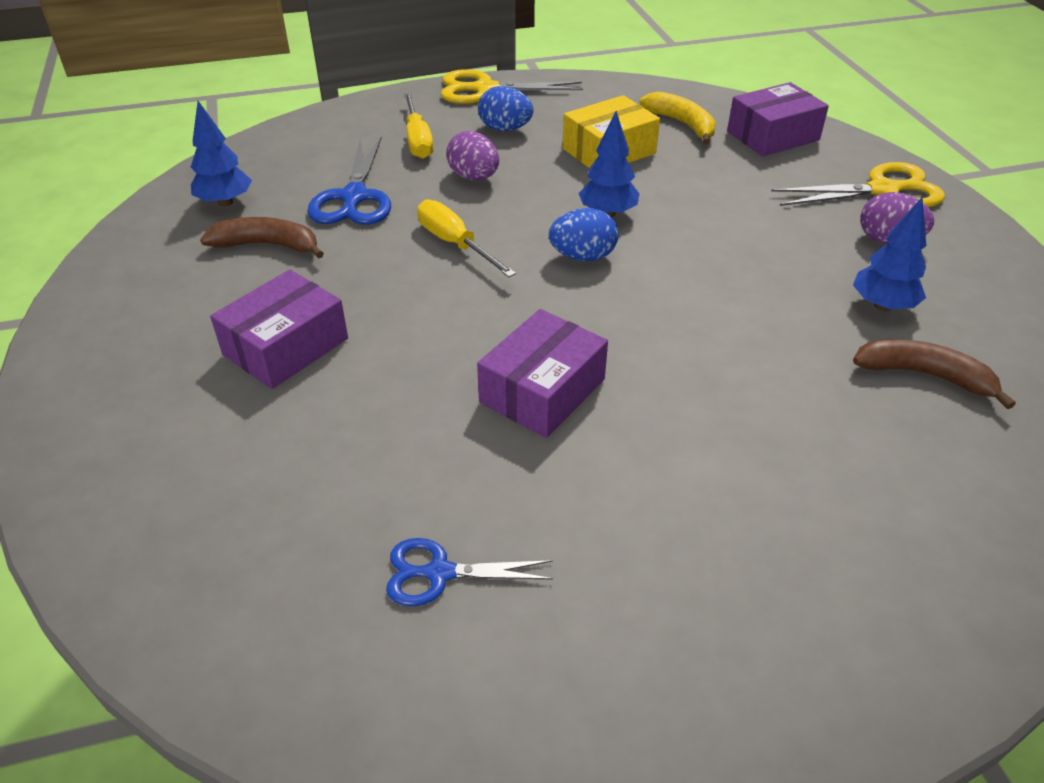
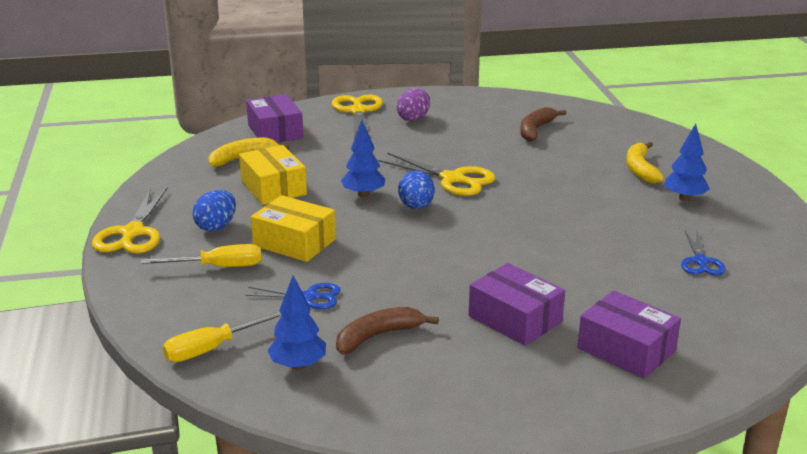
camera: 85 degrees left, 15 degrees down
brown banana [200,217,324,258] -> brown banana turned 45 degrees clockwise [336,307,439,355]
blue scissors [307,136,391,225] -> blue scissors [245,283,341,309], size x0.62
yellow screwdriver [417,200,516,277] -> yellow screwdriver moved to [163,311,282,362]
purple egg [446,131,499,180] -> yellow box [251,195,336,262]
purple box [477,309,608,438] -> purple box moved to [577,291,681,379]
blue tree [853,198,926,311] -> blue tree moved to [664,123,710,201]
none -> yellow scissors [378,153,496,196]
none -> yellow banana [626,142,664,184]

